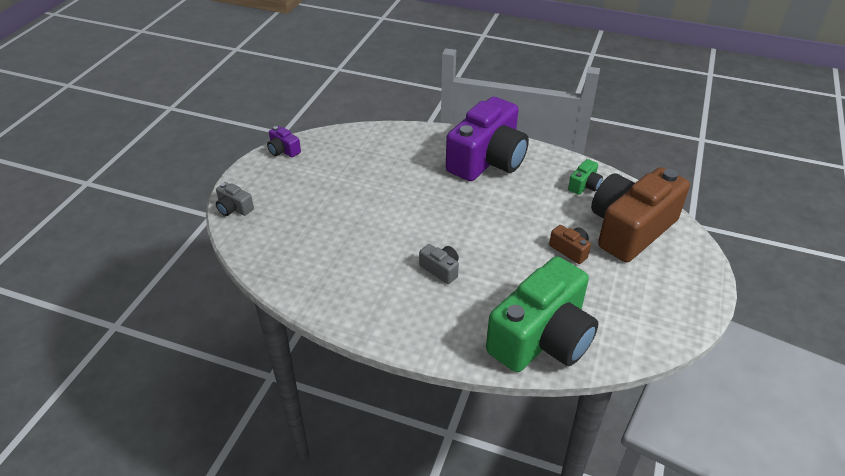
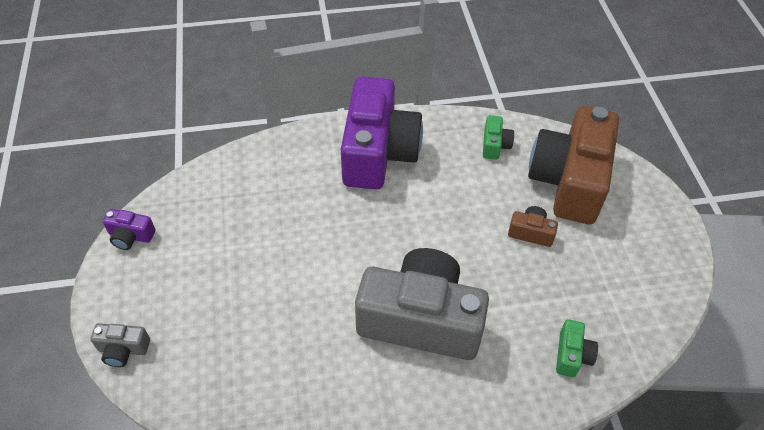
camera: 30 degrees left, 10 degrees up
grey camera [419,244,459,284] -> grey camera [355,248,489,360], size x2.49
green camera [486,256,598,372] -> green camera [556,319,598,377], size x0.40

